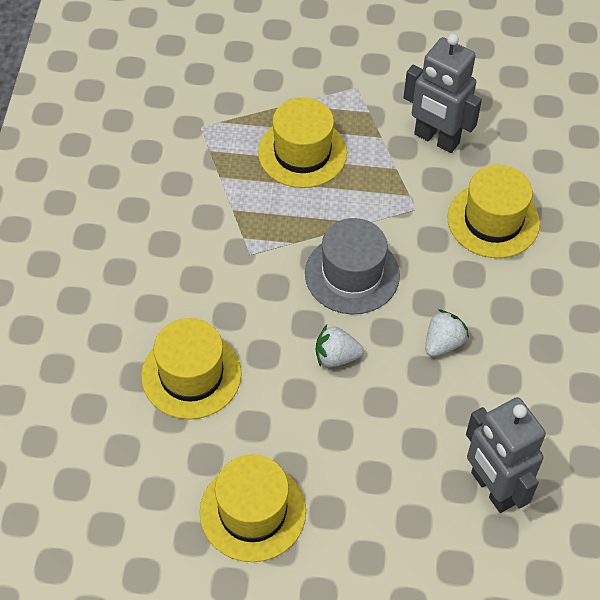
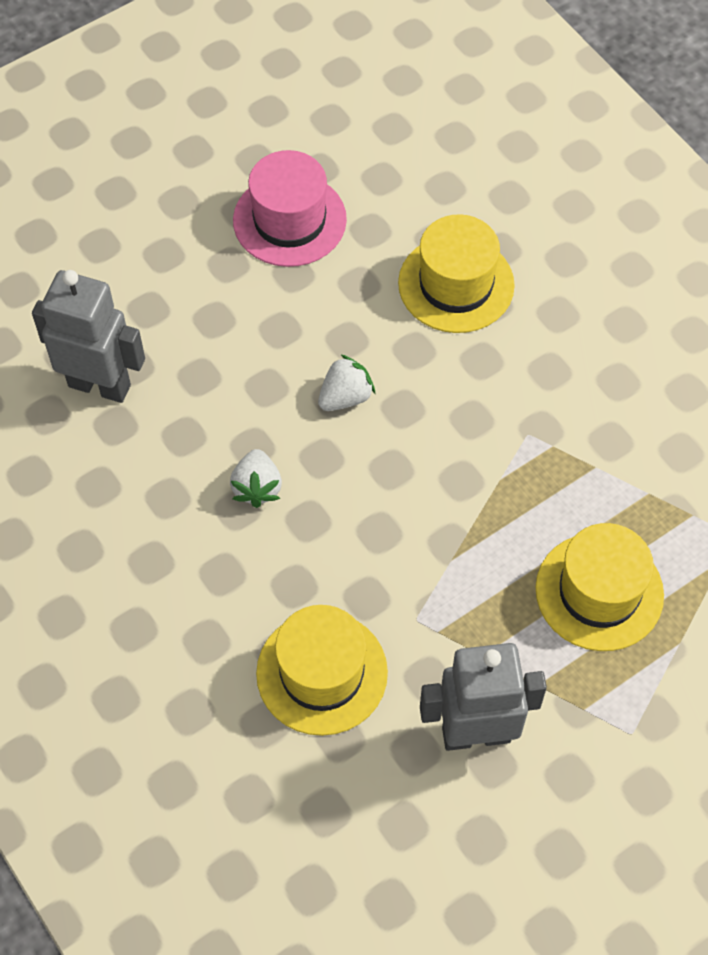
camera: 140 degrees right, 5 degrees up
yellow hat [199,454,306,562] -> pink hat [233,150,347,267]
grey hat [305,218,400,314] -> none

